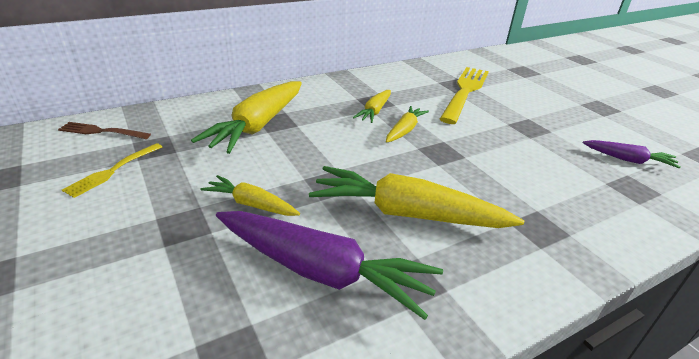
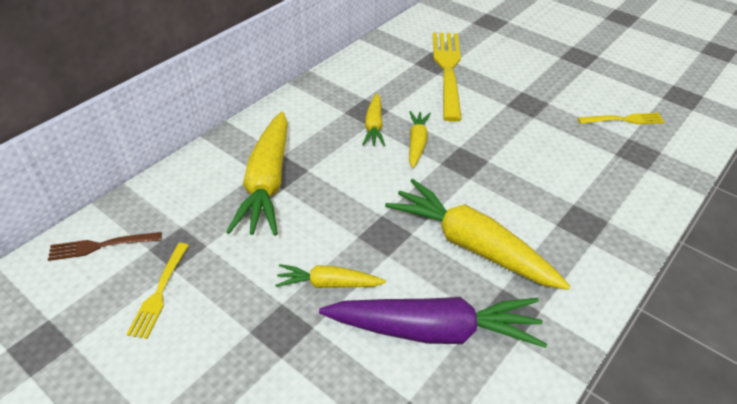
camera: 20 degrees left, 10 degrees up
yellow carrot [309,166,524,228] -> yellow carrot turned 45 degrees clockwise [385,179,570,290]
purple carrot [583,140,680,169] -> yellow fork [578,113,665,124]

